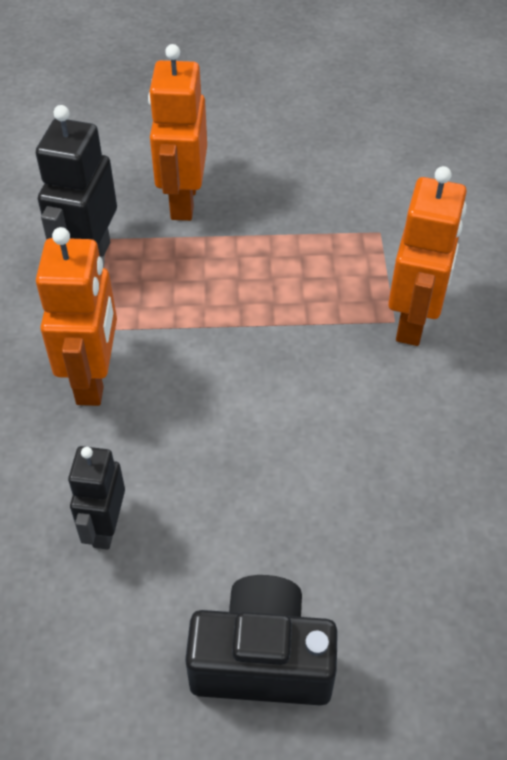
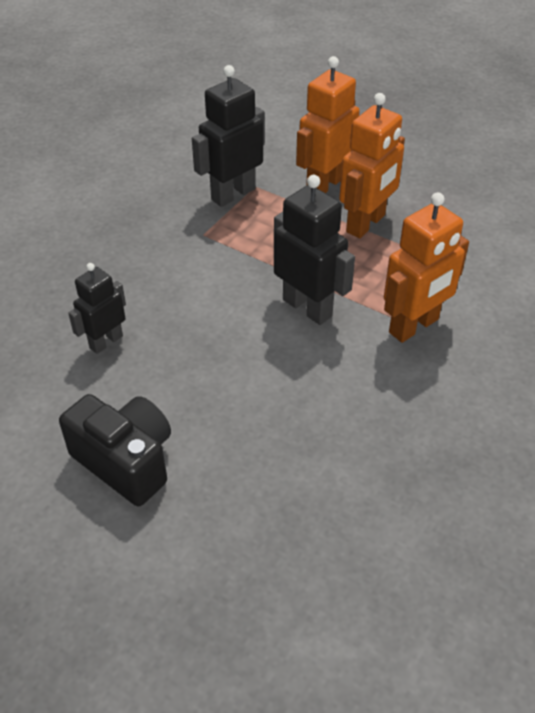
camera: 35 degrees right, 5 degrees down
orange robot [36,227,117,406] -> orange robot moved to [339,93,405,238]
none -> black robot [274,175,355,325]

